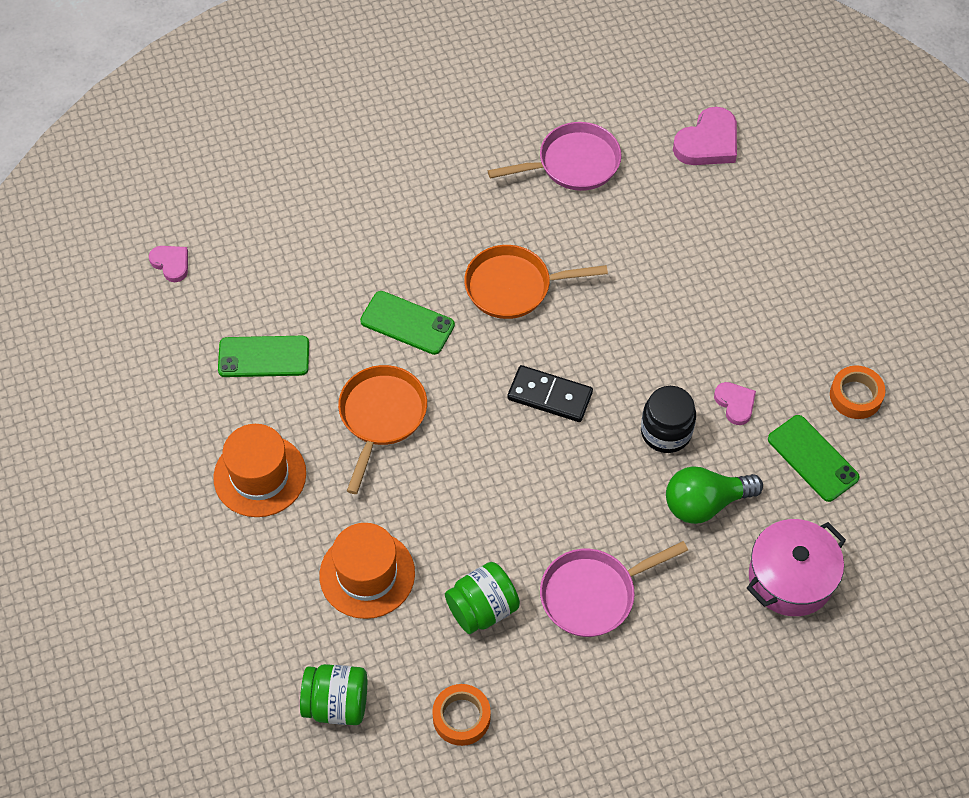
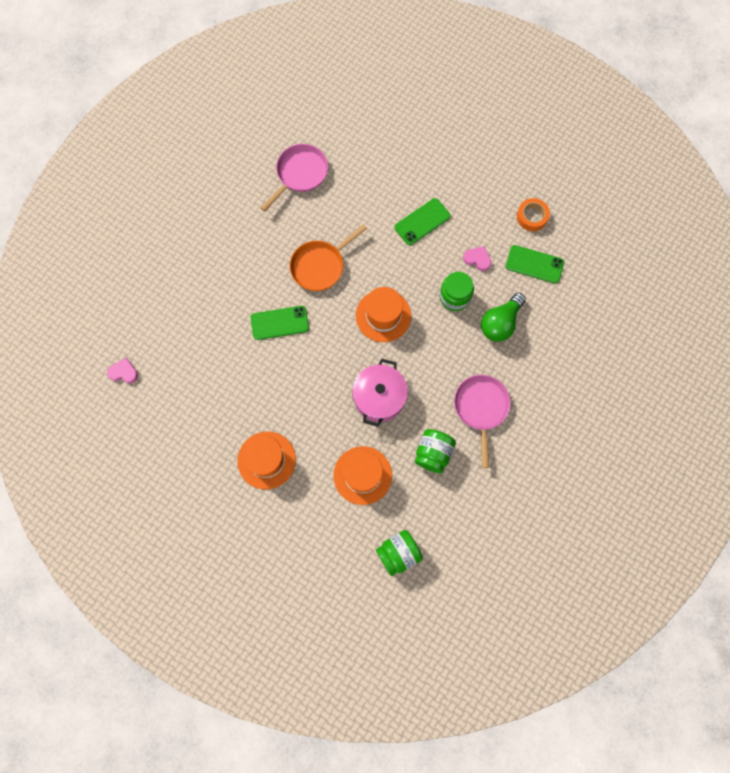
camera: 35 degrees left, 15 degrees up
green phone [218,336,309,377] -> green phone moved to [394,198,451,245]
orange pan [338,365,427,494] -> none
orange tape [432,684,491,746] -> none
black domino [507,365,593,422] -> orange hat [356,287,411,342]
pink pan [540,541,688,637] -> pink pan turned 150 degrees clockwise [454,375,511,468]
black jar [641,386,696,453] -> green jar [440,272,474,311]
pink heart [673,107,737,165] -> none
pink pot [747,519,846,616] -> pink pot moved to [352,359,408,427]

